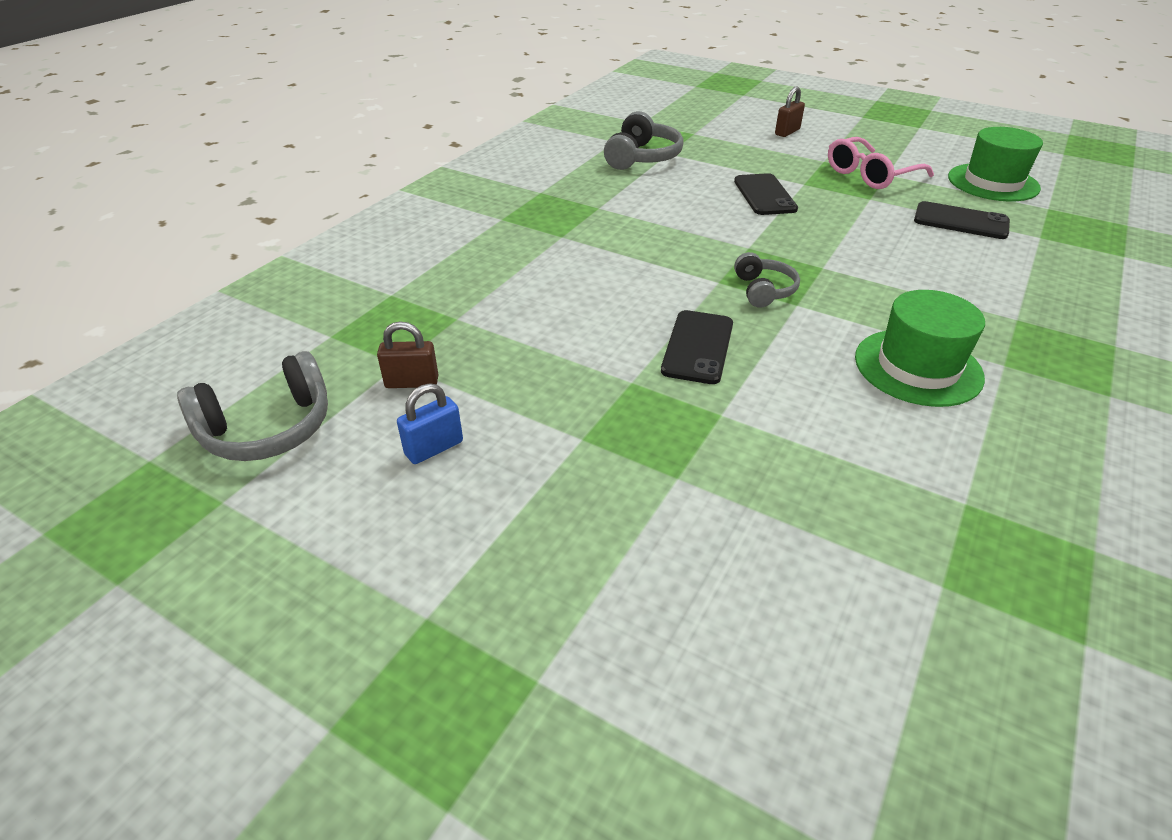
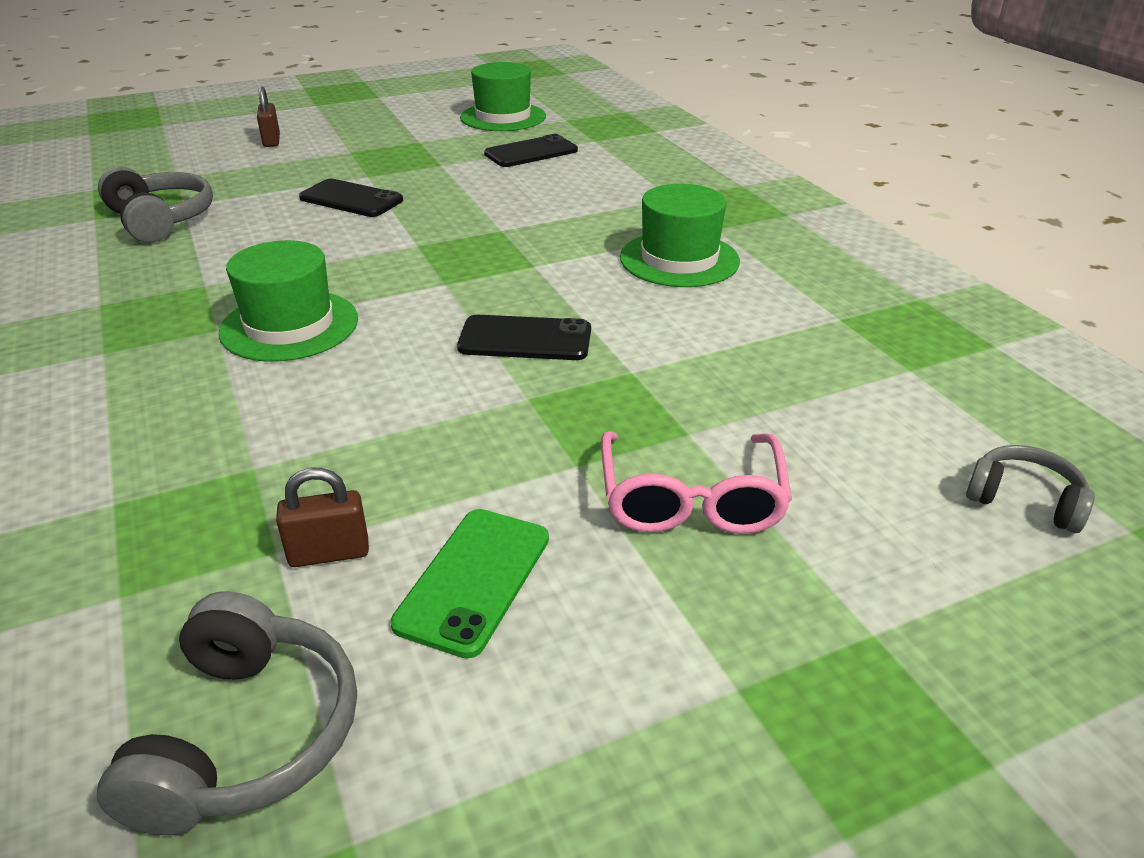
camera: 55 degrees left, 5 degrees down
brown padlock [377,321,439,388] -> brown padlock turned 45 degrees clockwise [276,468,369,567]
blue padlock [397,383,463,464] -> green phone [390,509,549,659]
black phone [661,310,733,384] -> black phone turned 45 degrees counterclockwise [457,315,591,360]
grey headphones [734,252,800,308] -> grey headphones moved to [966,445,1095,533]
pink glasses [828,137,934,189] -> pink glasses moved to [601,431,792,534]
none -> green hat [218,240,358,362]

